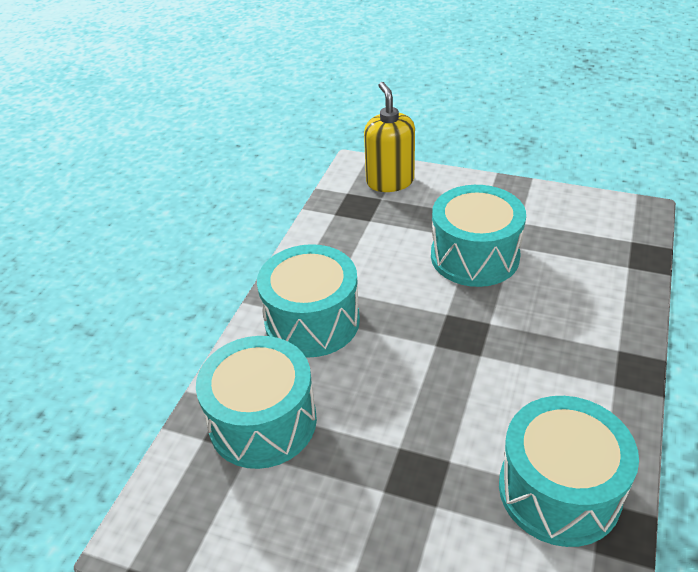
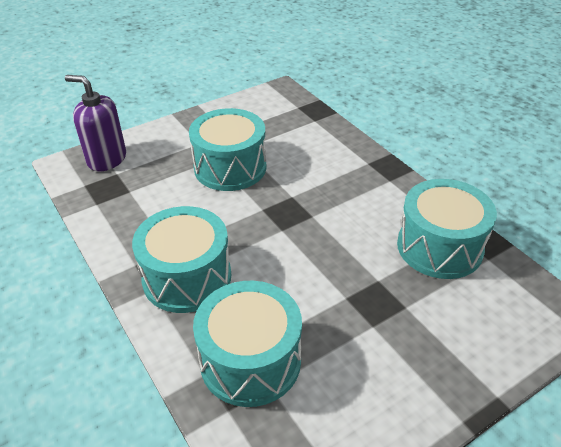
camera: 55 degrees left, 0 degrees up
yellow soap dispenser [364,82,415,192] -> purple soap dispenser [65,75,126,171]

